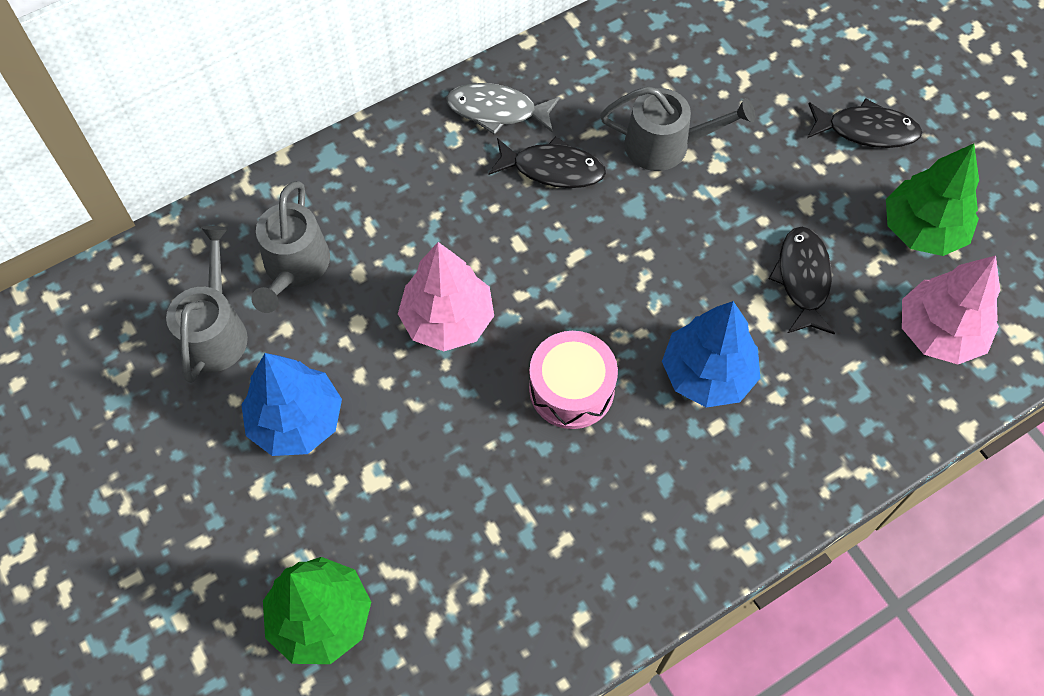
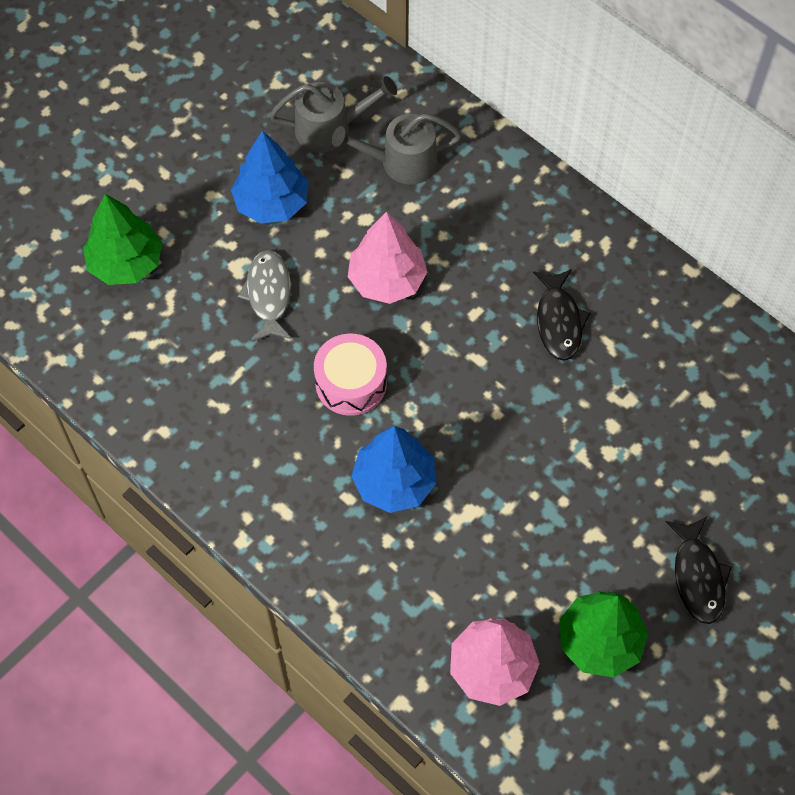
camera: 75 degrees right, 0 degrees up
grey fish [446,83,560,135] -> grey fish moved to [237,250,292,342]
grey watering can [600,86,755,171] -> none
black fish [768,227,835,334] -> none

